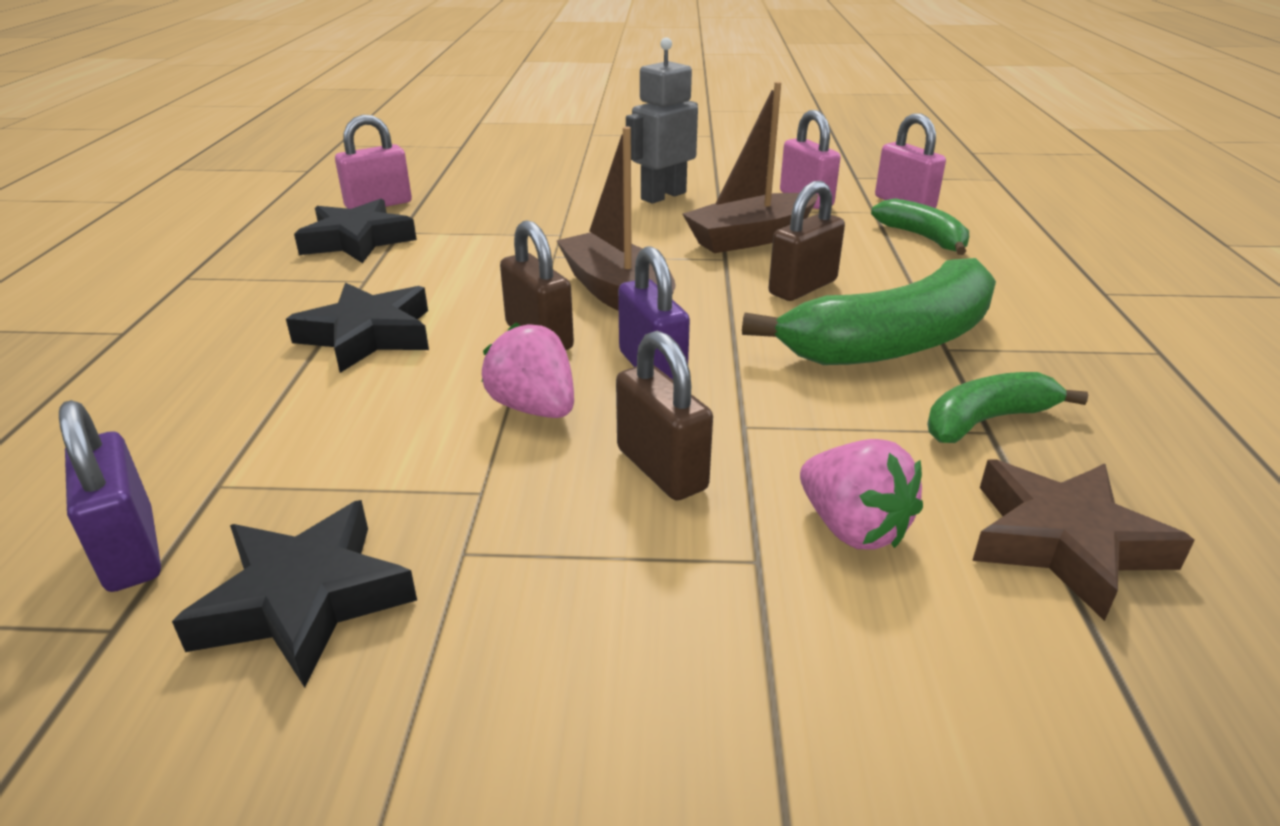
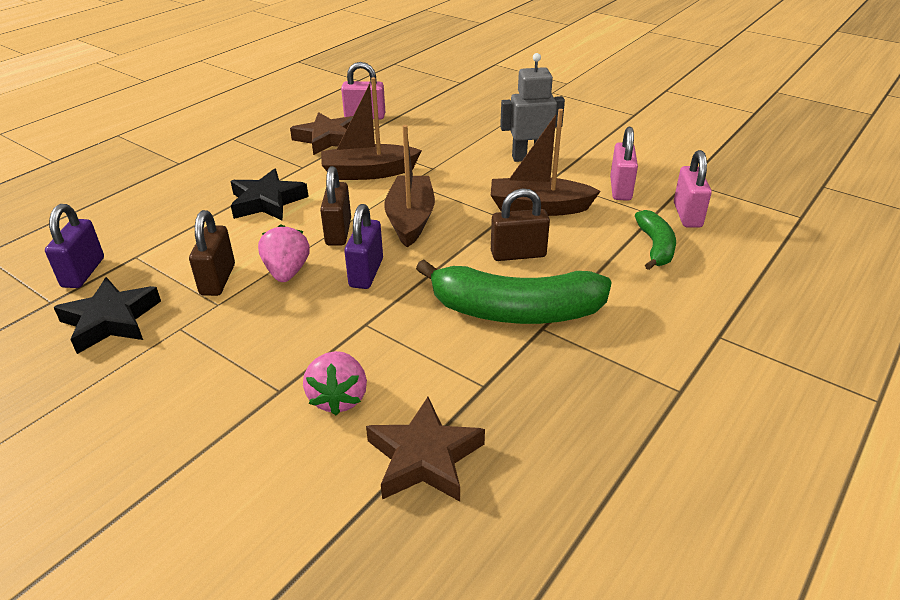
camera: 35 degrees right, 5 degrees up
black star [294,199,417,263] -> brown star [290,112,353,155]
brown padlock [616,331,713,501] -> brown padlock moved to [189,210,235,296]
green banana [927,372,1088,443] -> none
none -> brown boat [321,77,422,180]

